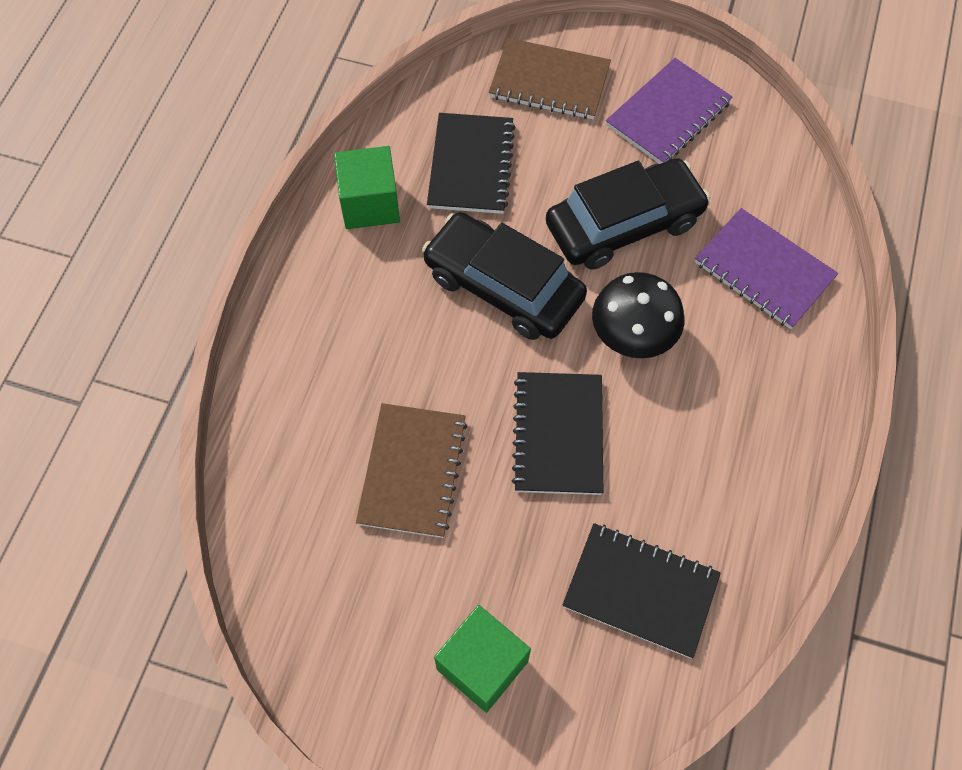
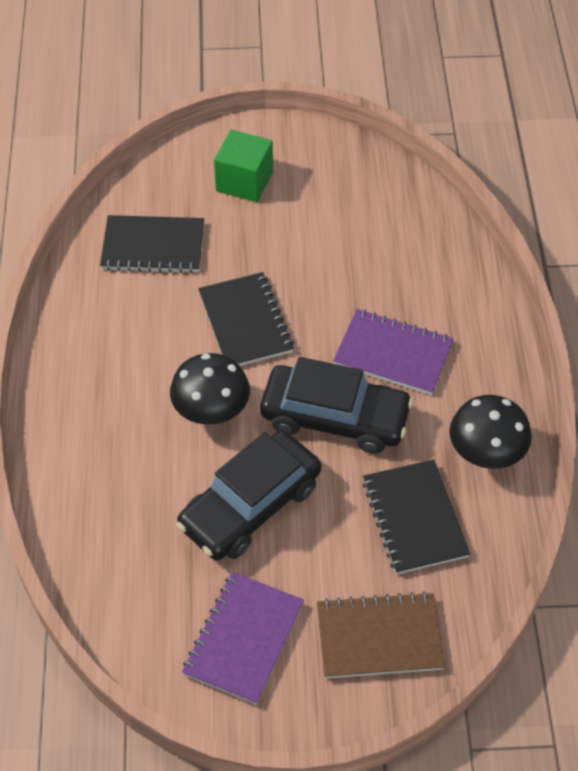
camera: 160 degrees right, 10 degrees down
green cube [334,146,400,229] -> black mushroom [449,395,532,469]
brown notebook [356,403,467,538] -> none
purple notebook [695,208,838,329] -> purple notebook moved to [333,309,454,395]

